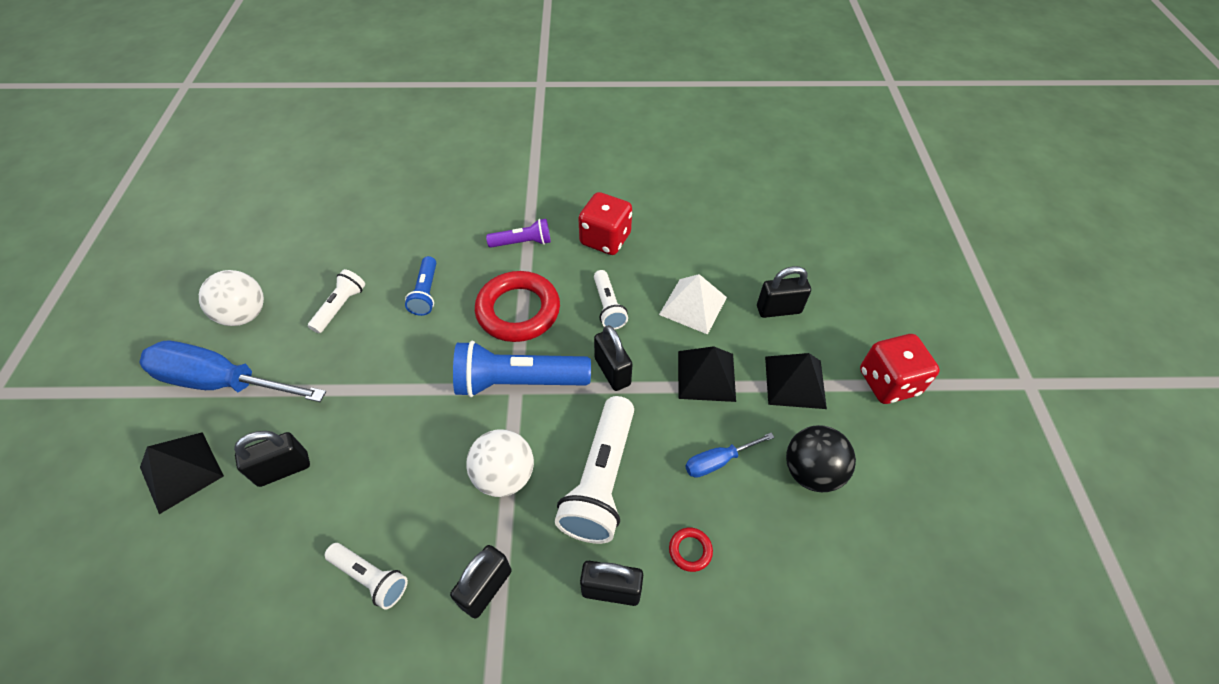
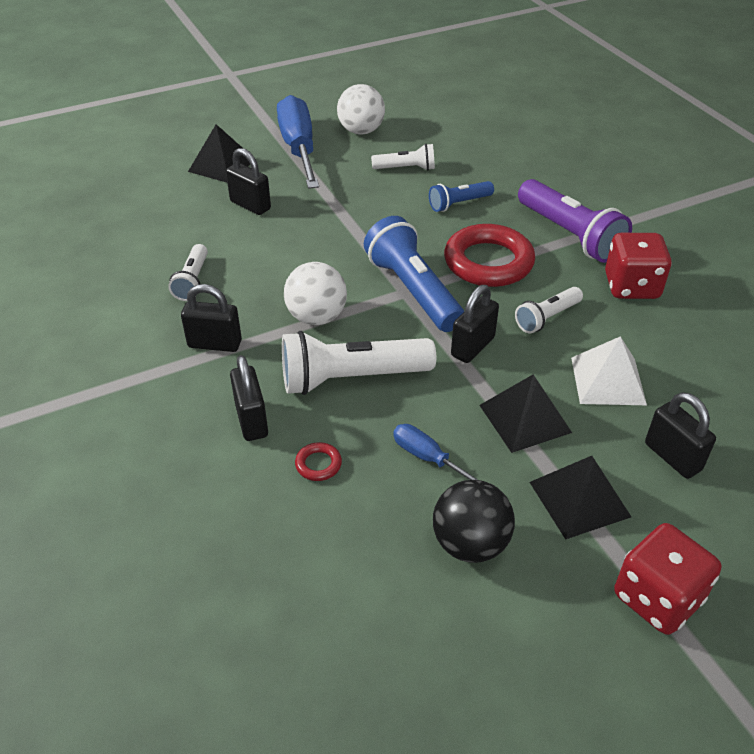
camera: 65 degrees right, 10 degrees down
purple flashlight [486,219,551,248] -> purple flashlight [518,179,632,263], size x1.81

